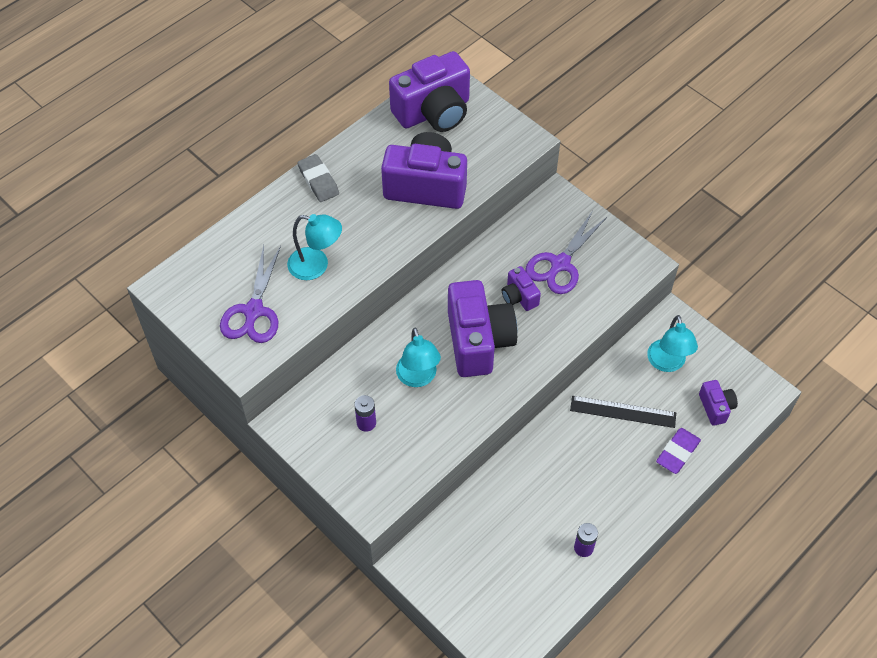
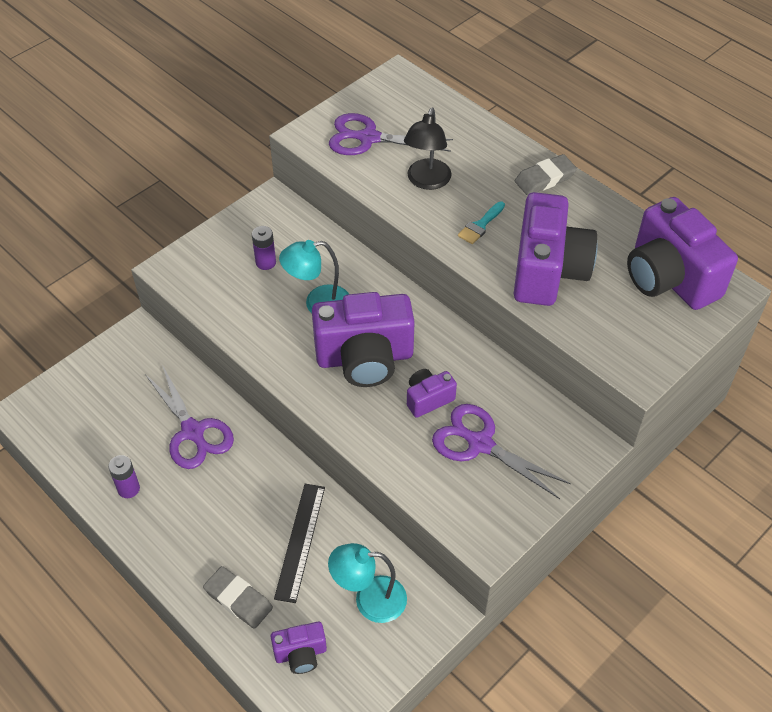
camera: 90 degrees right, 5 degrees down
turquoise lamp [287,214,342,280] -> black lamp [404,107,452,190]
purple eraser [656,428,701,474] -> grey eraser [203,566,273,629]
none -> purple scissors [145,365,234,469]
none -> turquoise brush [458,201,505,244]

